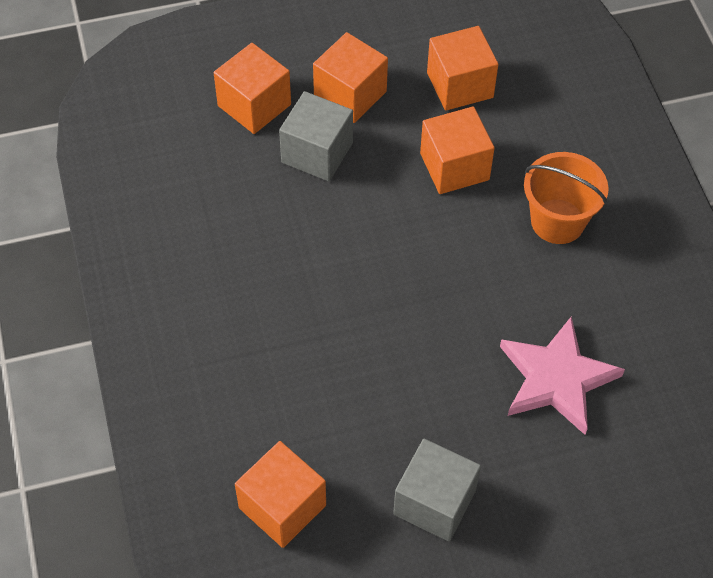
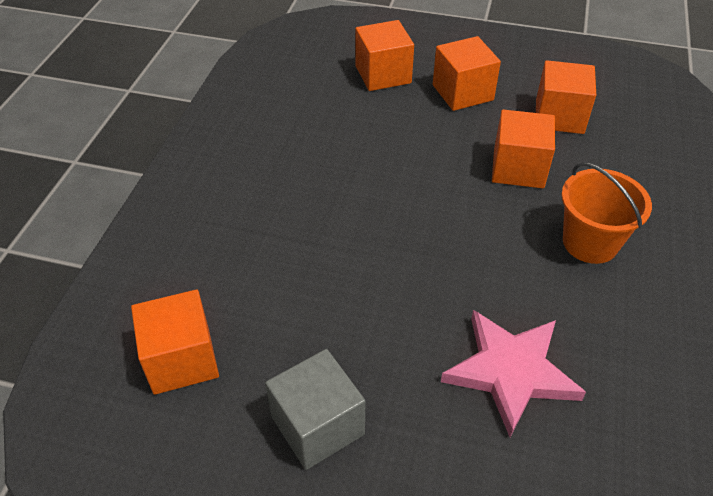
camera: 30 degrees right, 10 degrees down
grey cube [279,91,353,181] -> none

